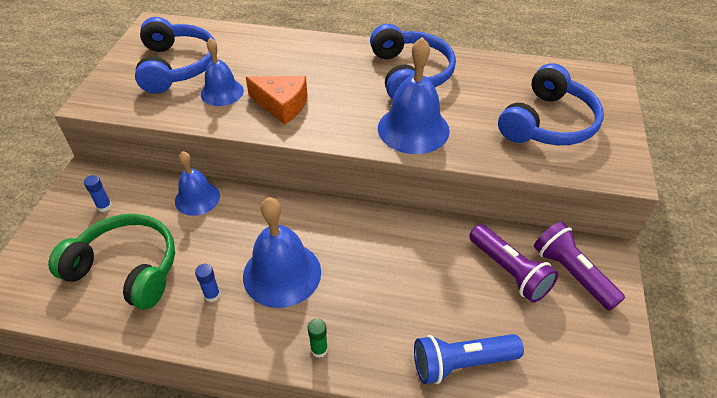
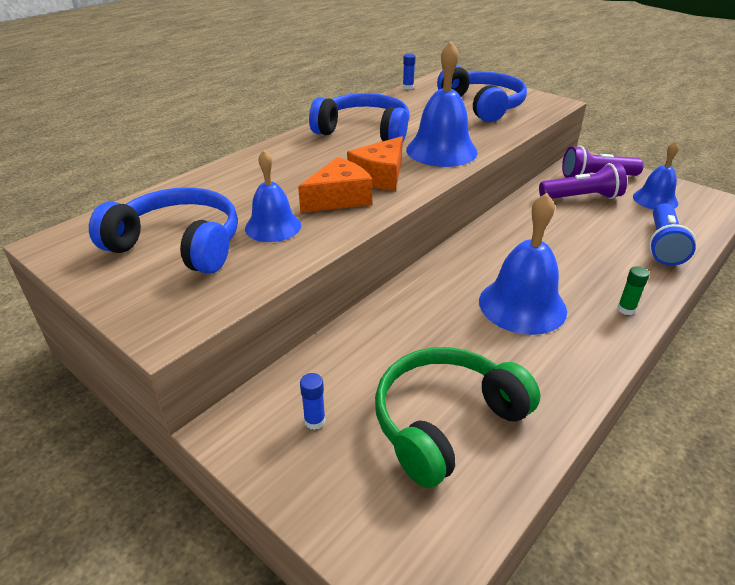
camera: 60 degrees left, 10 degrees down
blue bell [175,151,220,216] -> blue bell moved to [633,141,679,210]
blue glue stick [195,264,220,302] -> blue glue stick moved to [403,54,416,90]
none -> orange cheese [347,136,403,191]

